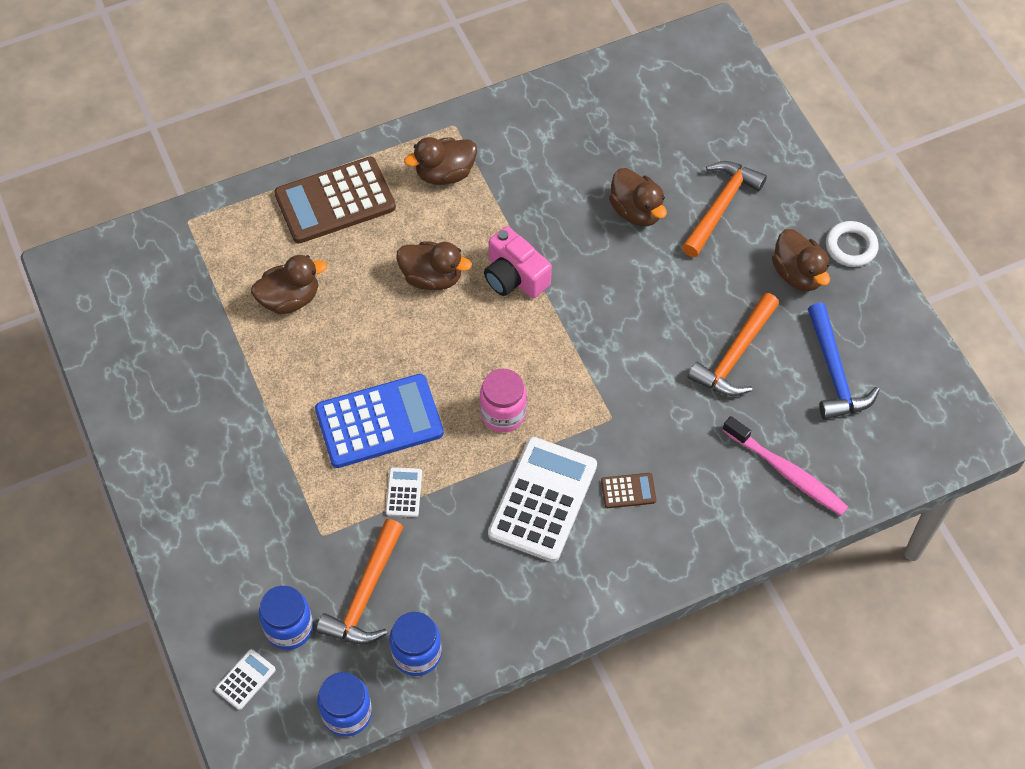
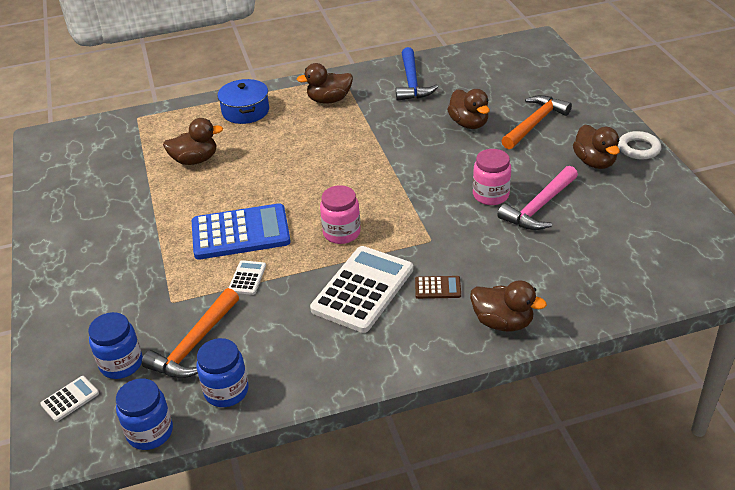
camera: 10 degrees right, 20 degrees down
brown calculator [274,157,396,243] -> blue pot [217,79,269,124]
brown duck [396,241,472,290] -> brown duck moved to [470,280,547,332]
pink camera [484,226,552,298] -> none
orange hammer [688,293,779,396] -> pink hammer [497,166,578,230]
pink toothbrush [722,416,848,516] -> none
blue hammer [808,303,880,420] -> blue hammer moved to [396,47,439,101]
none -> pink jar [473,149,511,205]

